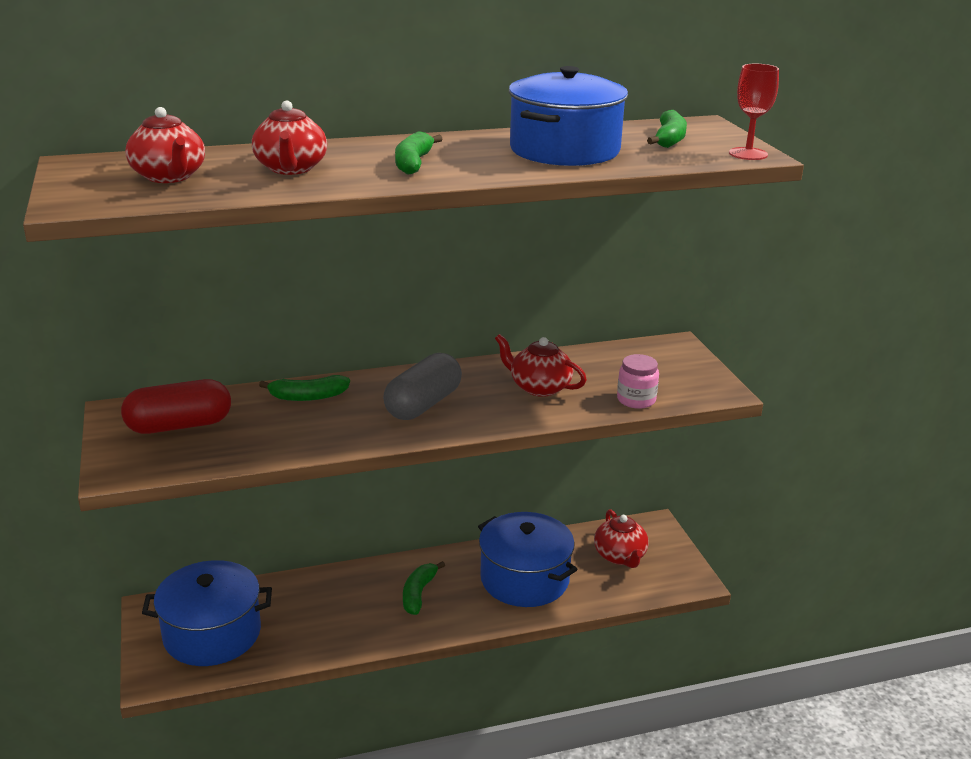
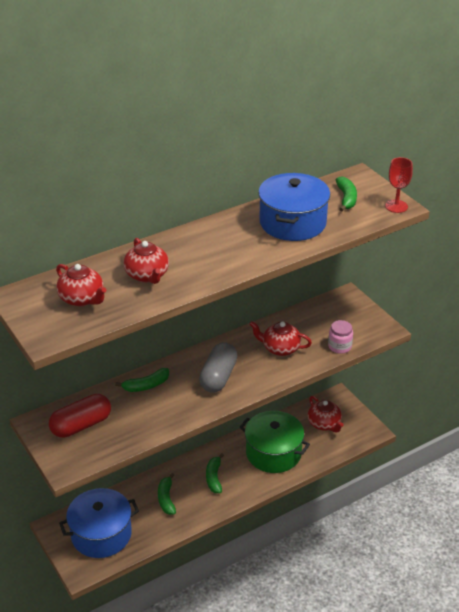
camera: 15 degrees left, 10 degrees up
green banana [395,131,442,174] -> green banana moved to [158,473,176,515]
blue pot [478,512,578,607] -> green pot [240,411,310,473]

